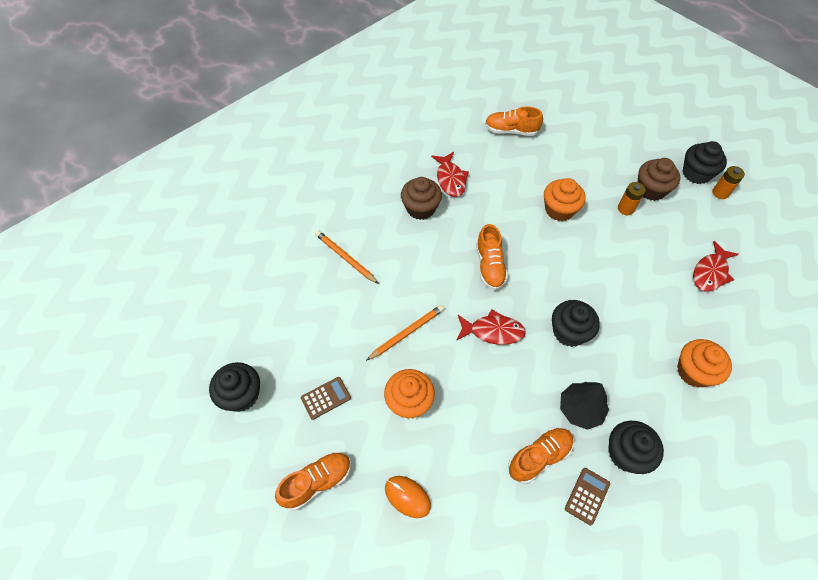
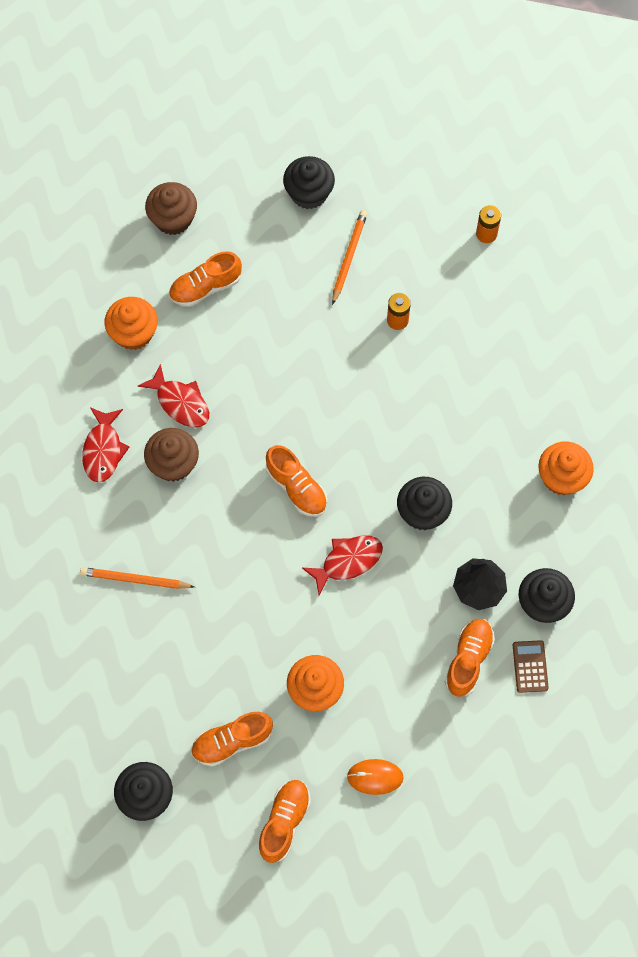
camera: 35 degrees left, 10 degrees up
brown calculator [301,377,351,420] -> orange shoe [191,712,273,767]
orange pencil [366,305,444,361] -> orange pencil moved to [332,210,367,305]
orange cupcake [544,178,586,221] -> orange cupcake moved to [105,297,158,350]
brown cupcake [638,158,680,201] -> brown cupcake moved to [145,182,197,235]
black cupcake [682,141,727,184] -> black cupcake moved to [283,156,335,209]
red fish [693,241,739,291] -> red fish moved to [82,407,129,483]

